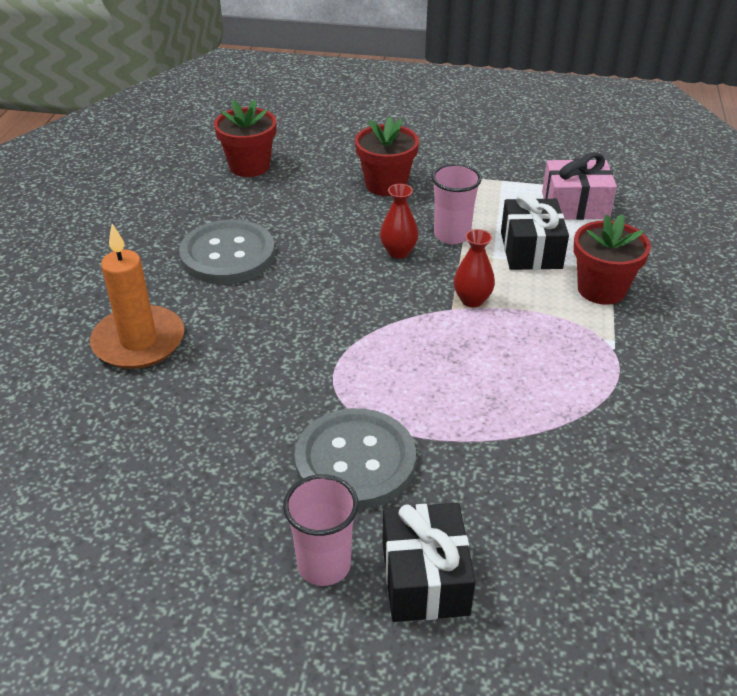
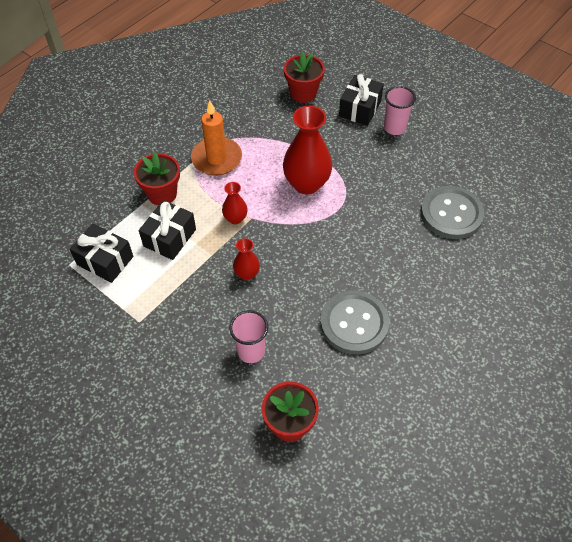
camera: 150 degrees left, 15 degrees up
orange candle [90,224,184,369] -> orange candle moved to [191,100,242,176]
grey button [294,408,416,510] -> grey button moved to [421,186,484,239]
red flower pot [355,117,419,196] -> red flower pot moved to [284,51,325,103]
pink cup [431,164,482,244] -> pink cup moved to [230,310,268,363]
pink gift [542,153,617,220] -> black gift [70,223,133,283]
none -> red vase [283,106,332,194]

